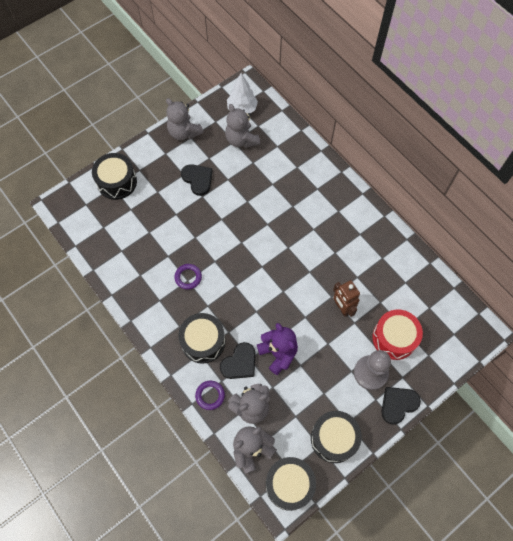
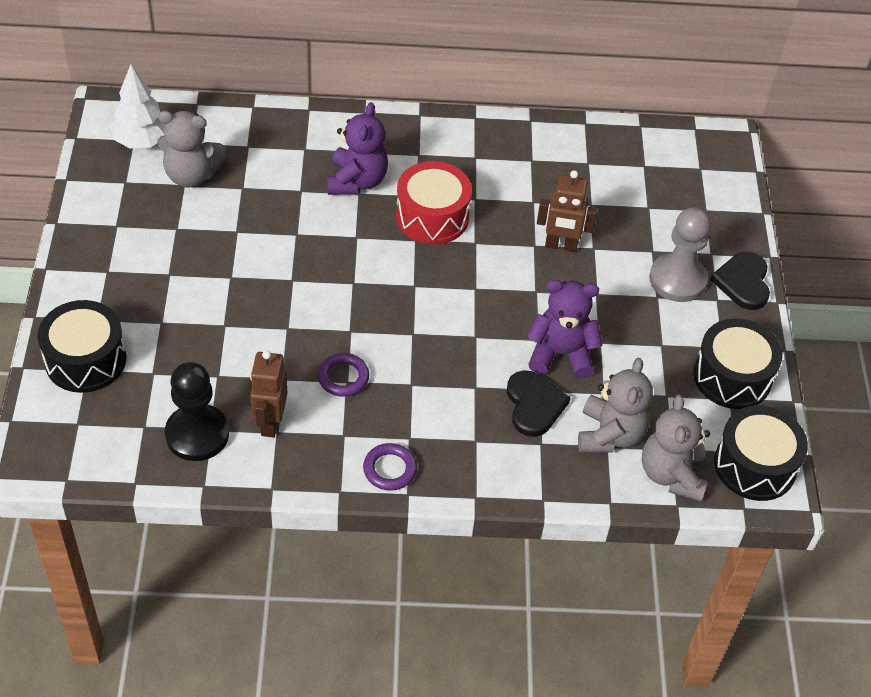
camera: 55 degrees left, 15 degrees down
grey teddy bear [166,98,204,140] -> none
black drum [178,313,225,364] -> none
black heart [181,164,212,196] -> none
purple ring [195,381,225,410] -> purple ring moved to [363,443,417,491]
red drum [372,310,423,360] -> red drum moved to [396,161,472,245]
none -> black pawn [165,362,229,461]
none -> brown robot [250,350,287,438]
none -> purple teddy bear [327,102,388,195]

